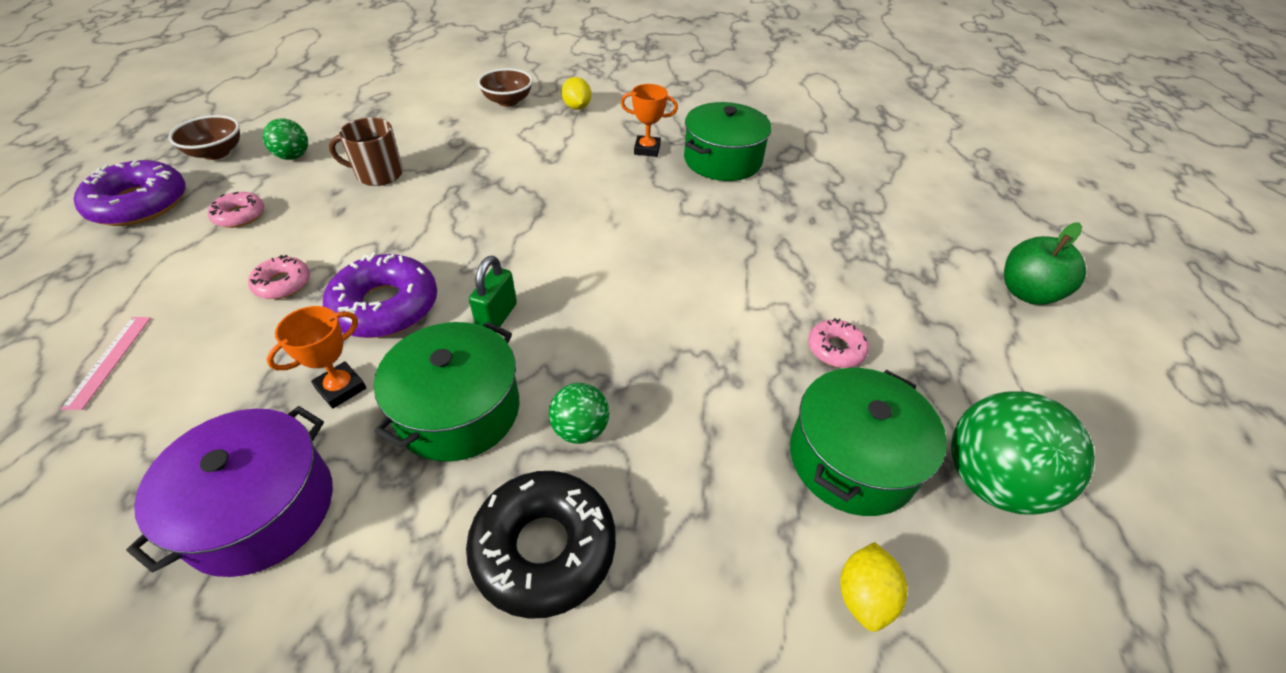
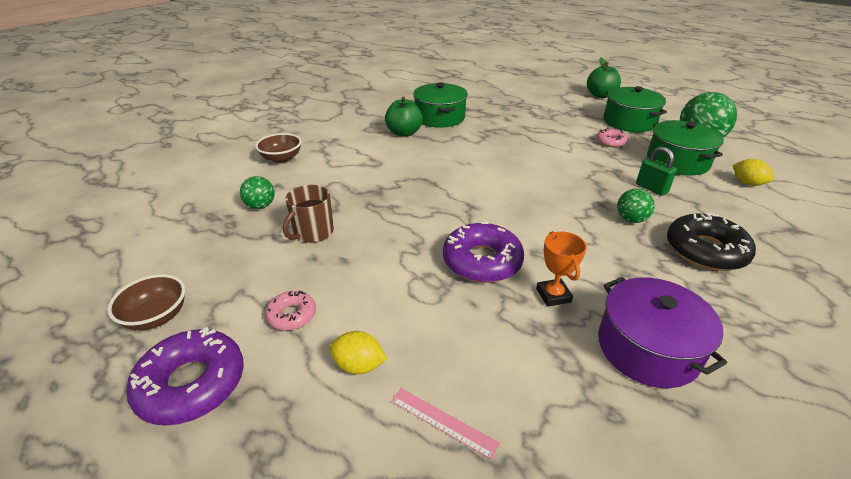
camera: 55 degrees left, 10 degrees down
pink donut [248,255,310,299] -> none
green ball [263,118,308,160] -> green ball moved to [240,176,275,209]
green pot [374,322,520,462] -> green pot moved to [603,86,667,132]
green padlock [469,256,517,327] -> green padlock moved to [636,146,677,196]
yellow lemon [561,77,591,110] -> yellow lemon moved to [329,331,387,374]
orange trophy [621,84,678,157] -> green apple [385,97,423,137]

